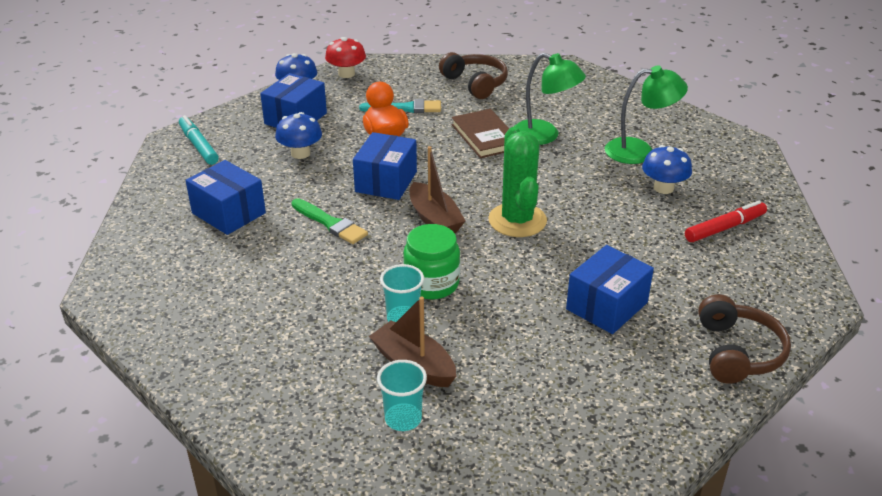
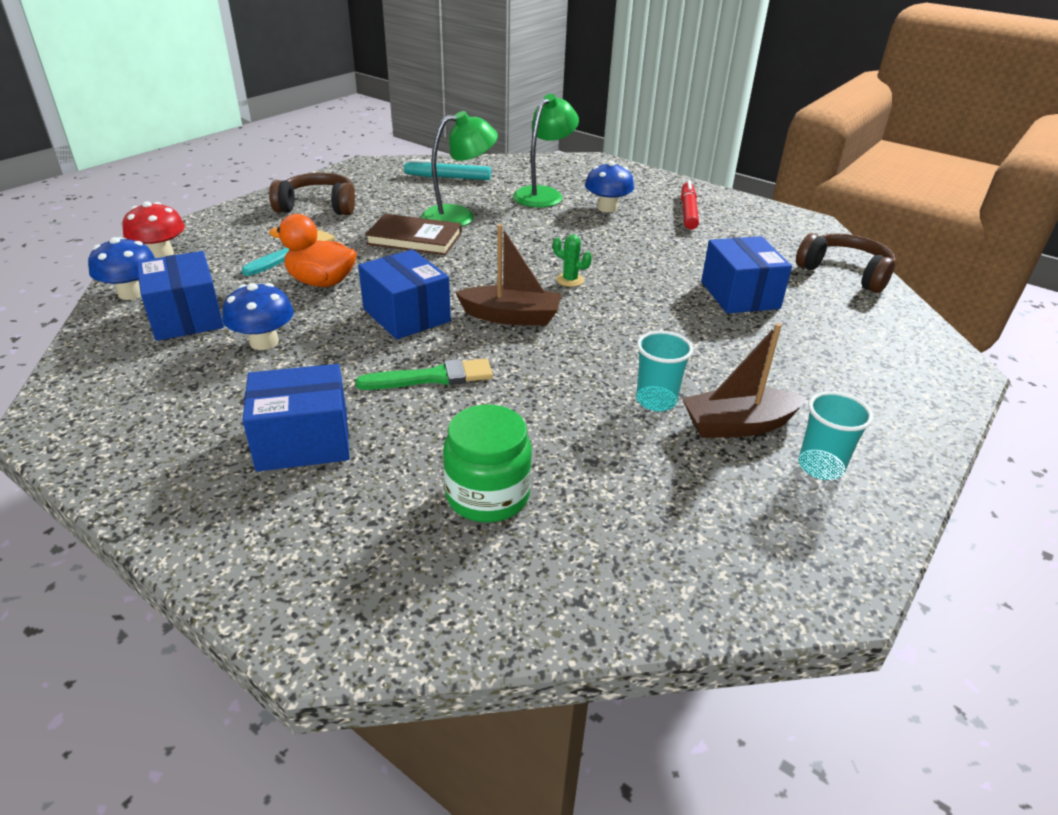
camera: 55 degrees left, 0 degrees up
turquoise marker [179,115,219,165] -> turquoise marker moved to [404,159,491,180]
green jar [403,224,460,299] -> green jar moved to [443,404,532,523]
green cactus [488,127,547,237] -> green cactus [553,234,592,287], size x0.43

